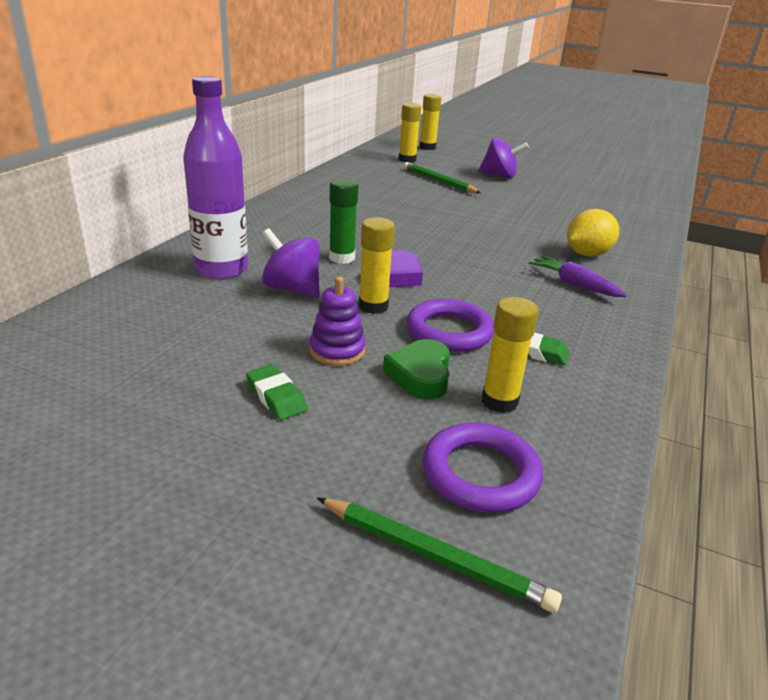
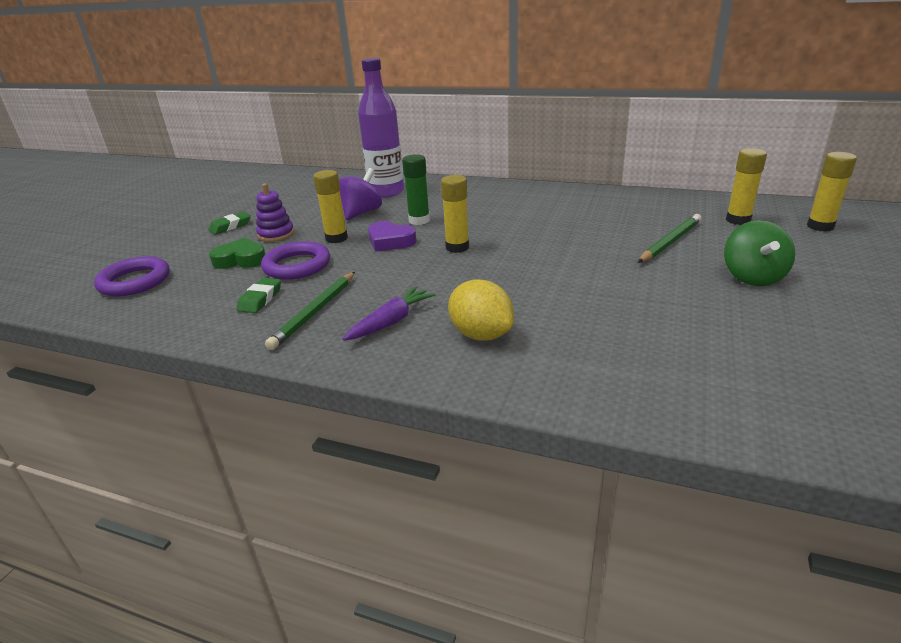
camera: 90 degrees right, 0 degrees up
green pencil [317,498,562,613] -> green pencil moved to [265,272,355,350]
purple spinning top [479,137,529,178] -> green spinning top [724,220,795,286]
yellow glue stick [482,297,539,413] -> yellow glue stick moved to [441,175,469,253]

